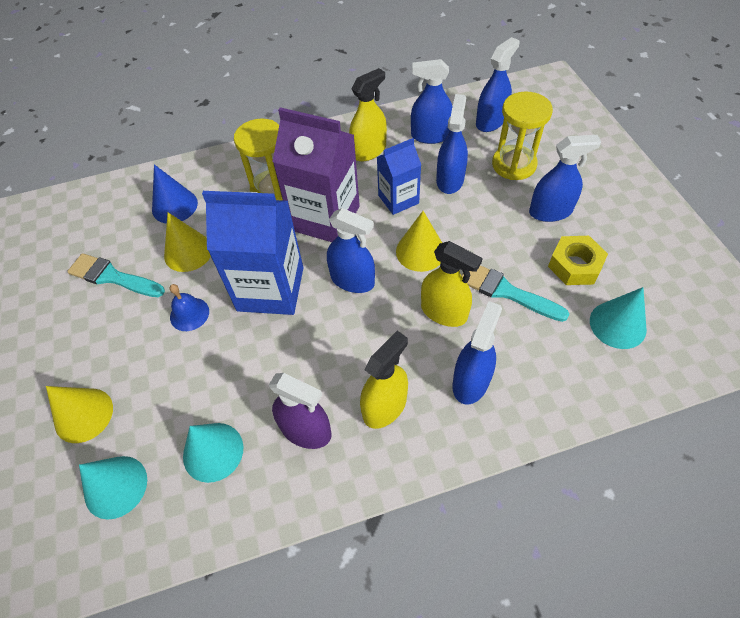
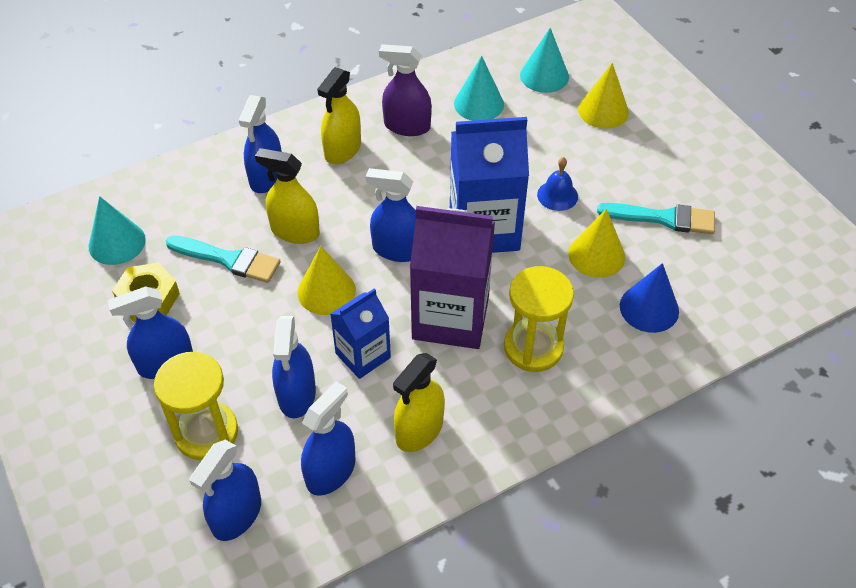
camera: 165 degrees right, 5 degrees down
blue spray bottle [411,59,453,144] -> blue spray bottle turned 45 degrees counterclockwise [301,381,356,496]

